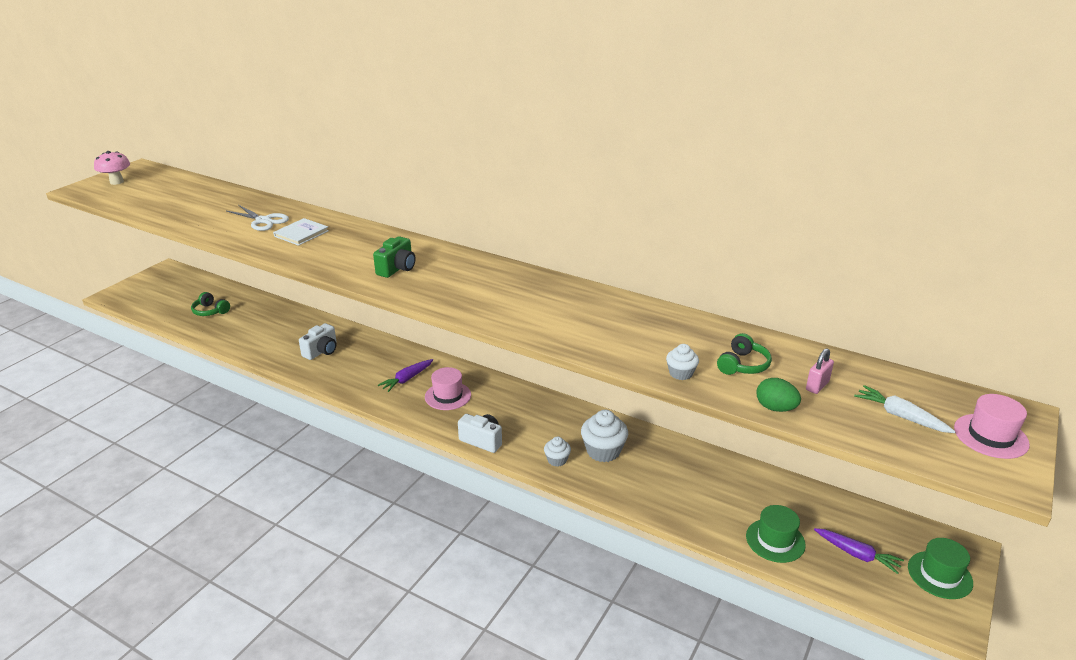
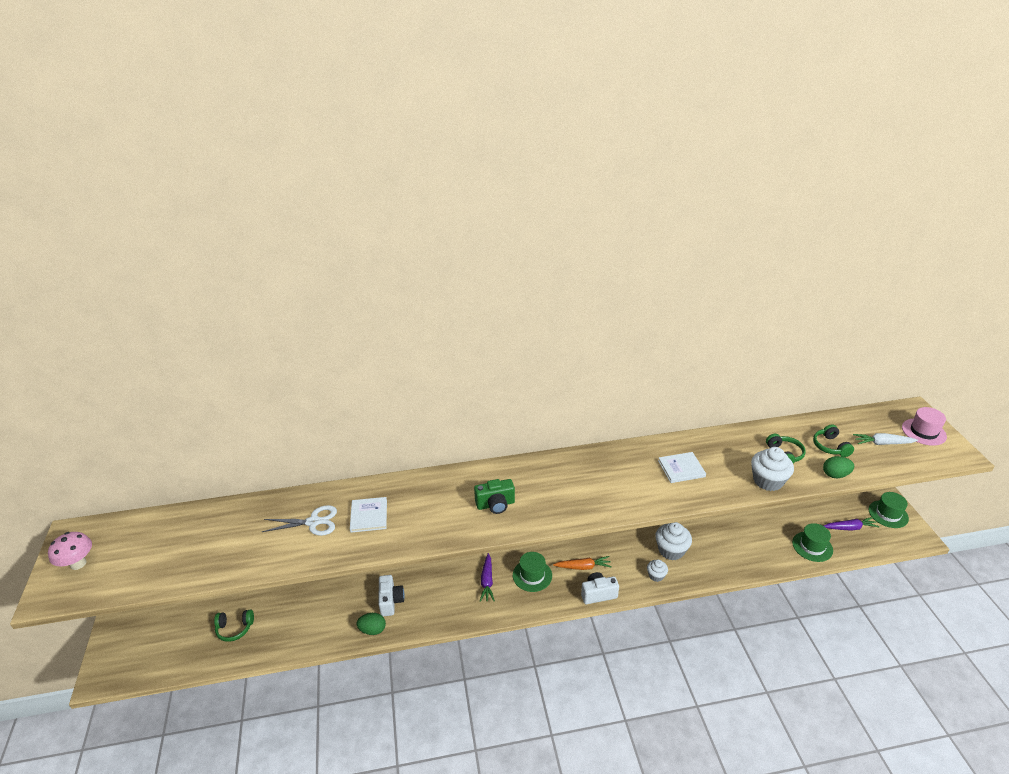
camera: 40 degrees left, 5 degrees up
green camera [373,236,416,278] -> green camera turned 90 degrees clockwise [474,479,515,514]
pink hat [425,367,471,410] -> green hat [513,552,552,592]
white cupcake [666,344,699,380] -> white cupcake [751,447,794,491], size x1.76
pink padlock [806,348,834,394] -> green headphones [813,424,854,457]
none -> green egg [357,613,386,635]
none -> orange carrot [553,556,612,570]
none -> white book [658,452,706,483]

